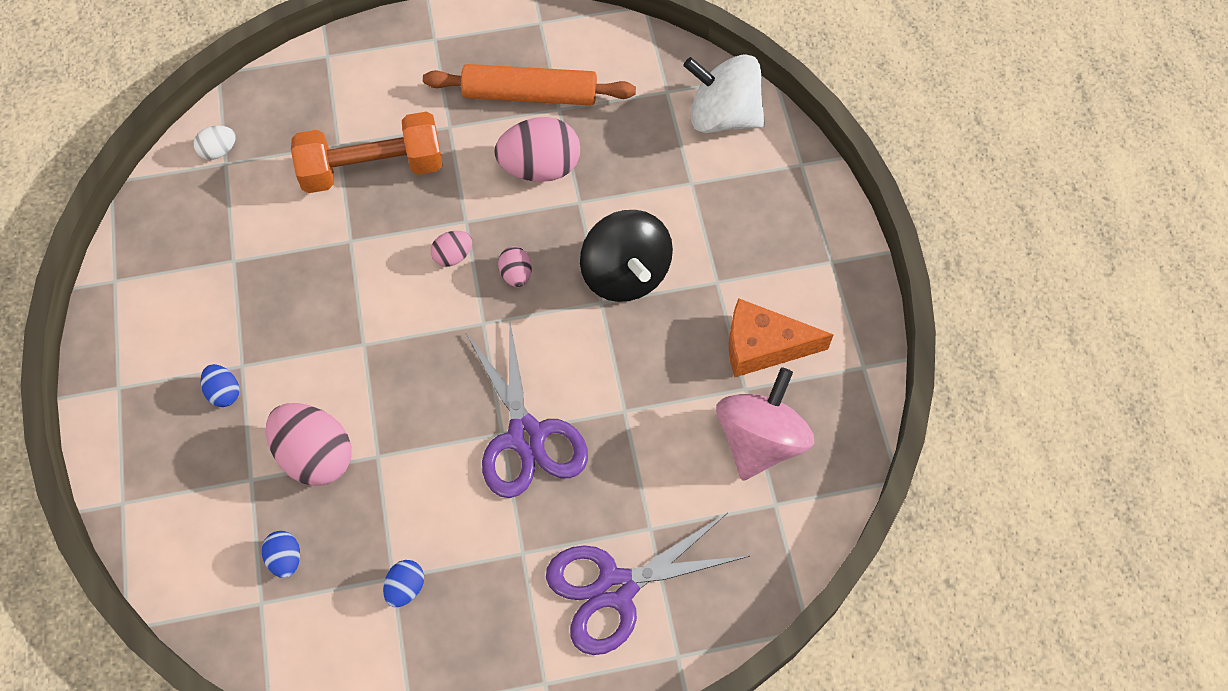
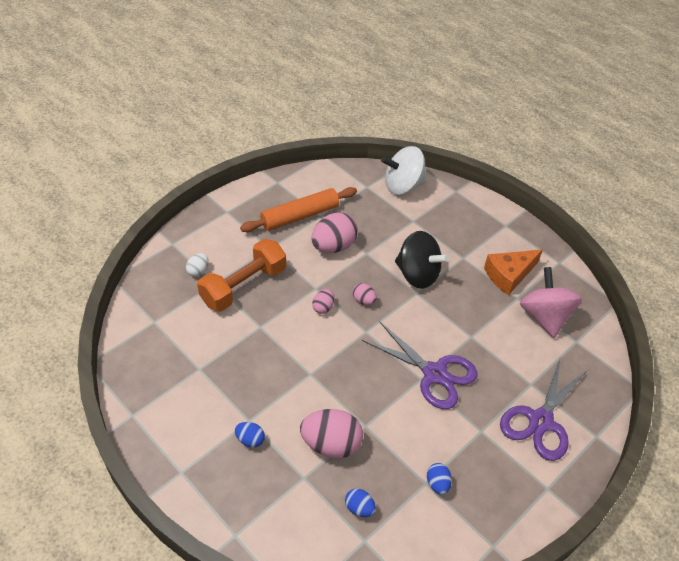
camera: 35 degrees left, 15 degrees down
white egg [194,125,236,160] -> white egg moved to [186,253,209,277]

